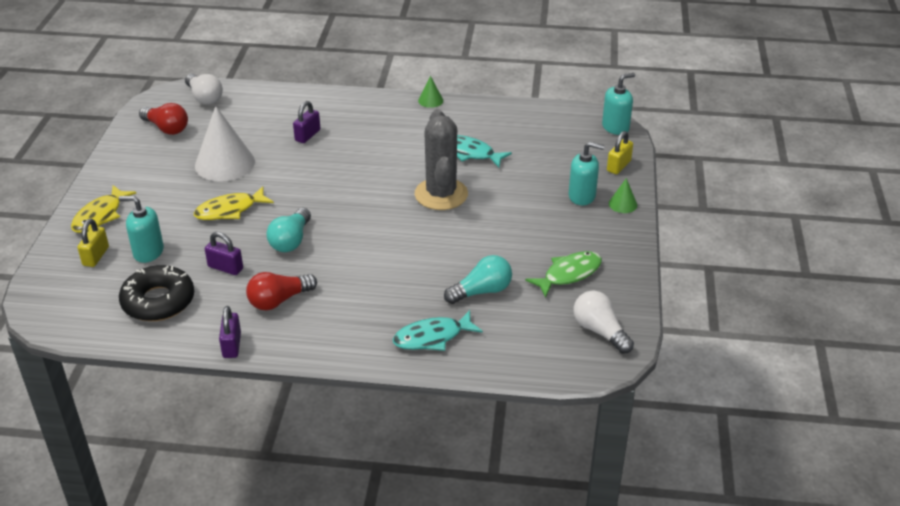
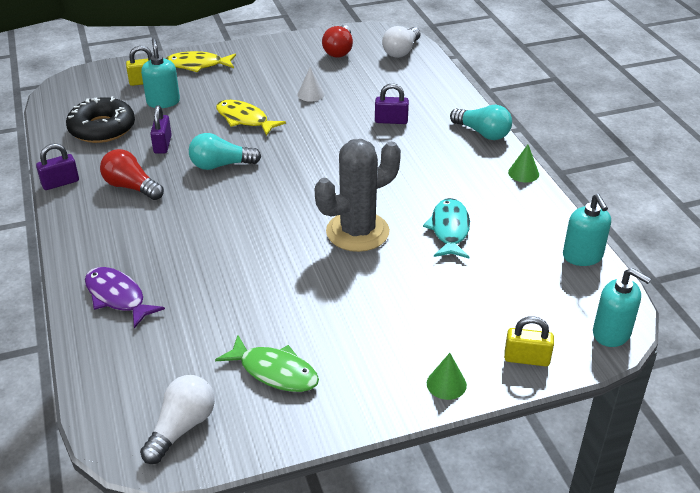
camera: 65 degrees right, 0 degrees up
white cone [195,106,255,182] -> white cone [297,67,325,102], size x0.46
turquoise fish [393,310,483,351] -> purple fish [85,267,165,328]
turquoise light bulb [444,255,512,304] -> turquoise light bulb moved to [450,105,512,140]
turquoise soap dispenser [569,142,605,205] -> turquoise soap dispenser moved to [563,194,611,266]

